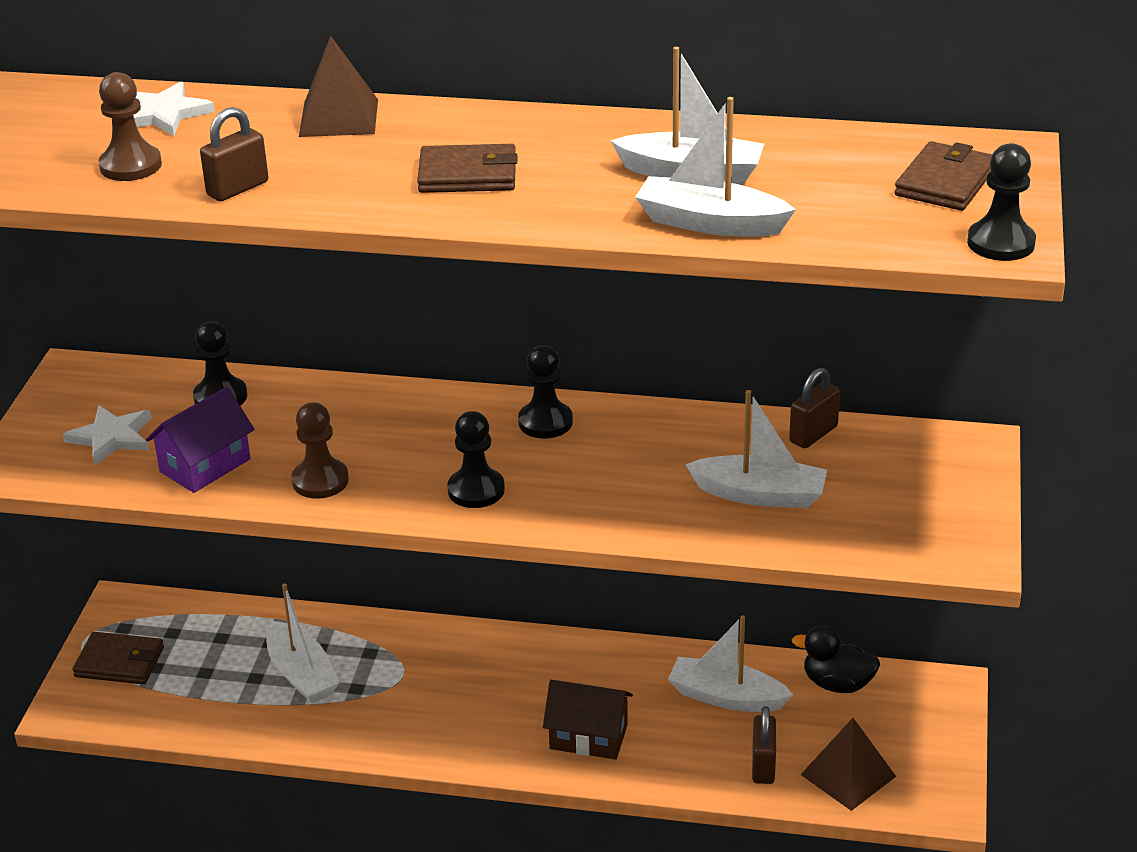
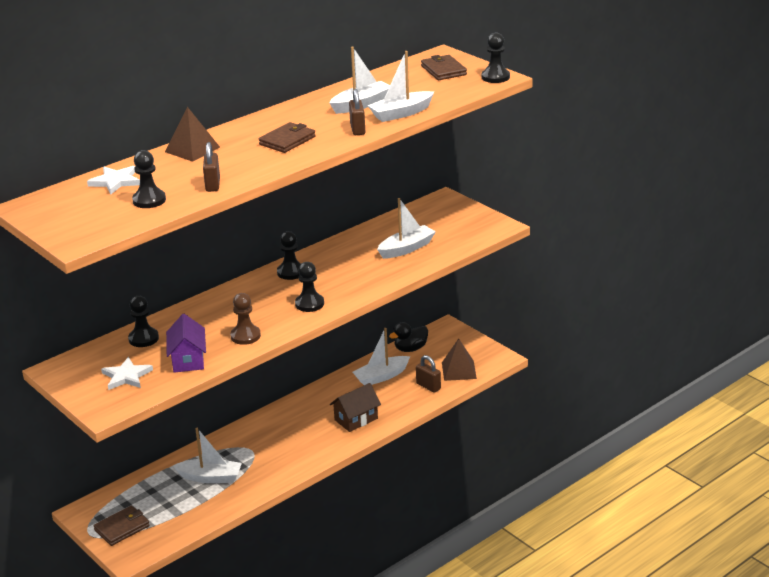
camera: 50 degrees left, 5 degrees down
brown pawn [99,72,162,181] -> black pawn [132,150,166,208]
brown padlock [789,368,840,448] -> brown padlock moved to [349,89,365,135]

